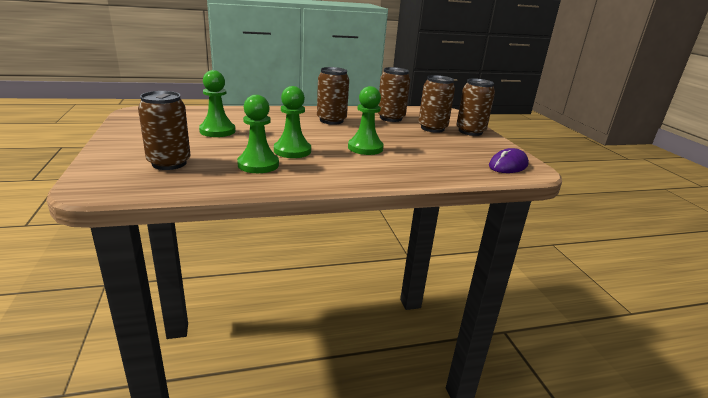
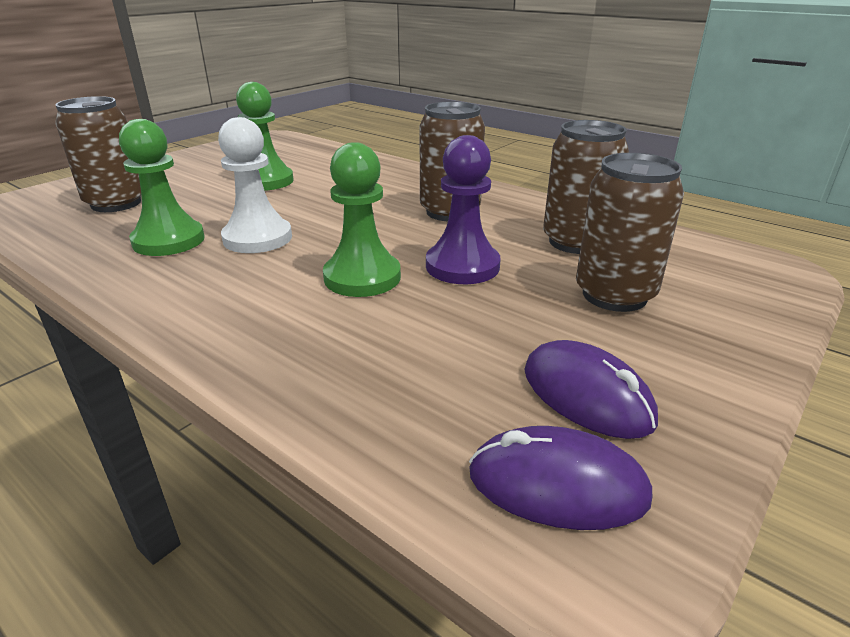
camera: 55 degrees right, 5 degrees up
green pawn [274,86,311,158] -> white pawn [218,117,292,253]
brown can [456,78,495,136] -> none
none -> purple pawn [426,135,501,284]
none -> purple mouse [524,340,658,439]

